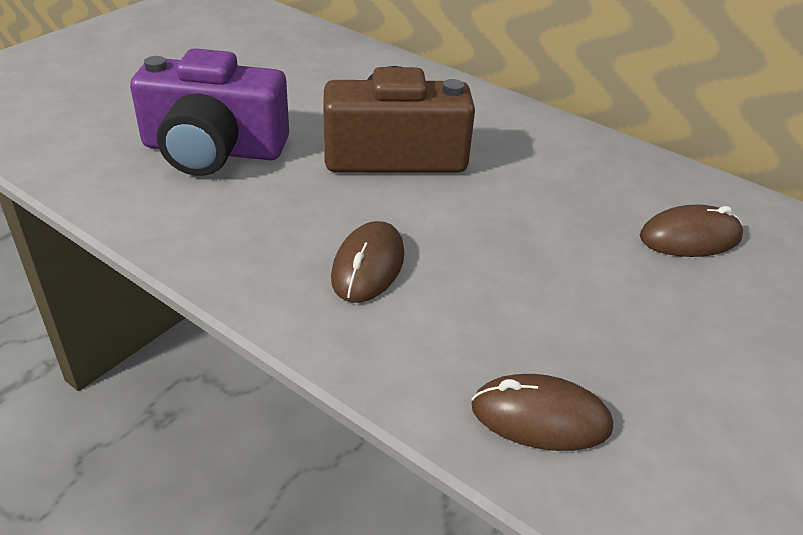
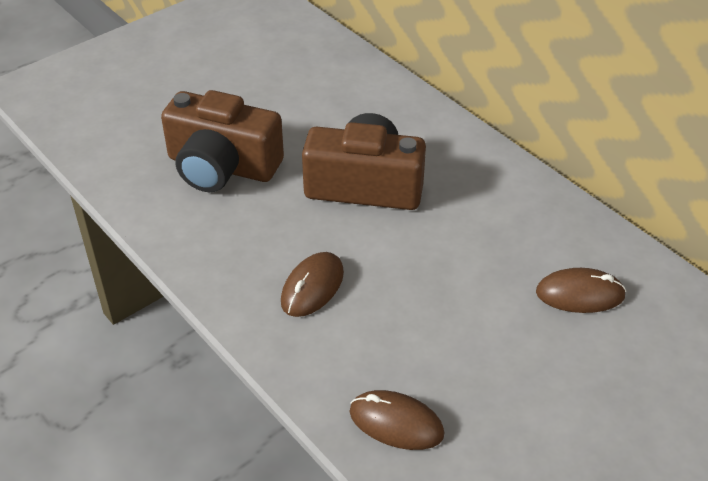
camera: 15 degrees right, 5 degrees up
purple camera [130,48,289,176] -> brown camera [161,90,284,192]

